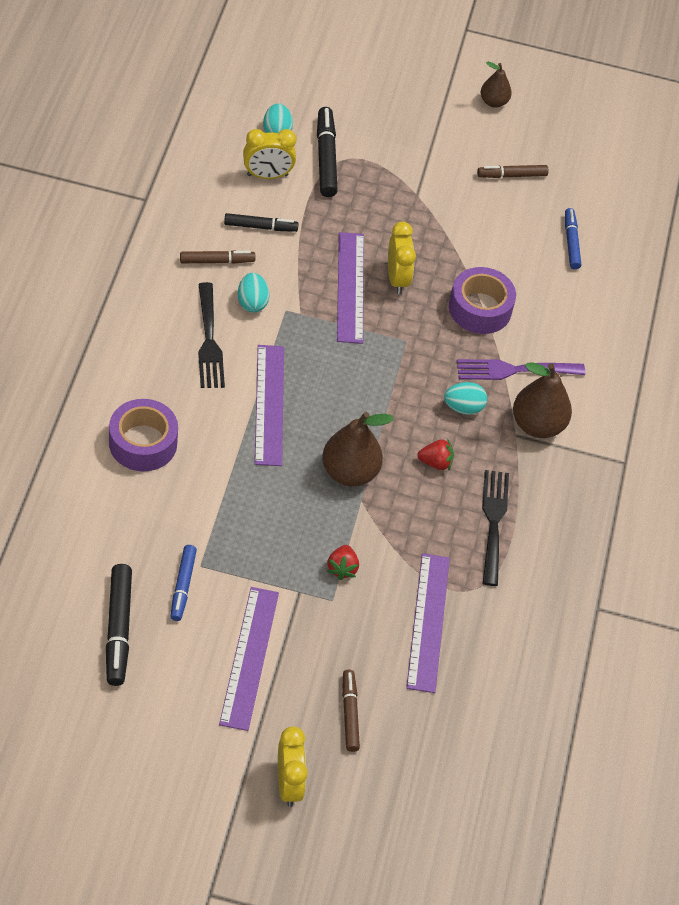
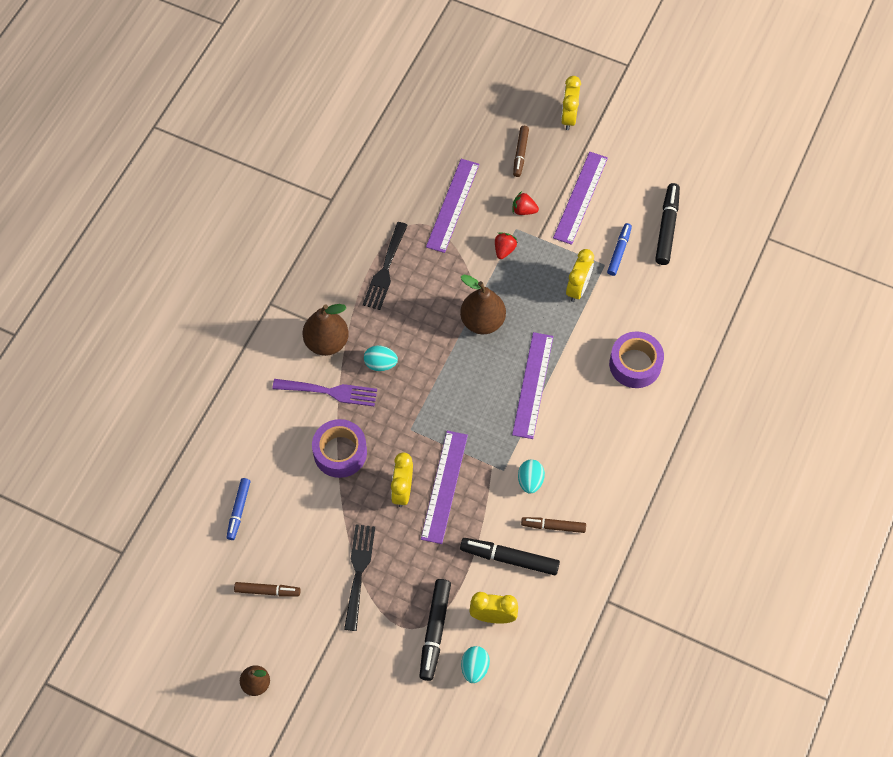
camera: 160 degrees left, 10 degrees up
black fork [198,282,225,388] -> black fork moved to [344,524,375,631]
black marker [224,213,299,232] -> black marker [460,538,560,575], size x1.53
red strawberry [417,439,454,471] -> red strawberry moved to [513,191,539,215]
none -> yellow clock [566,249,594,302]

